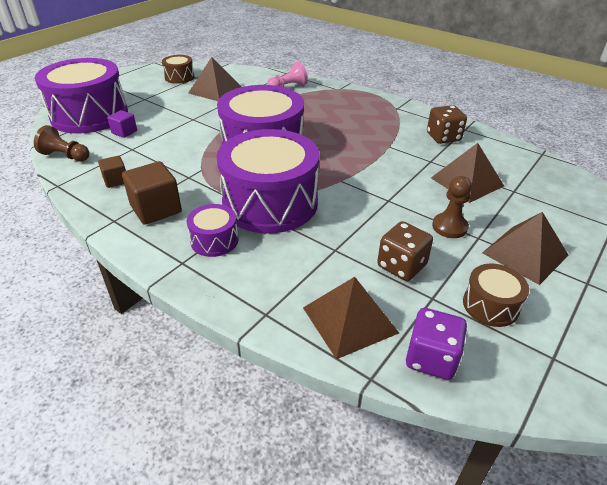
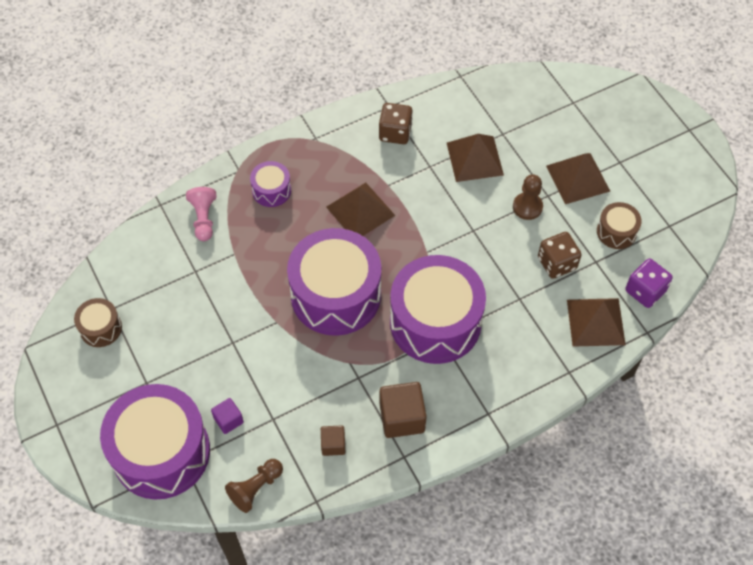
camera: 65 degrees left, 20 degrees up
purple drum [186,204,238,257] -> purple drum moved to [250,161,291,207]
brown pyramid [188,57,241,101] -> brown pyramid moved to [326,182,395,236]

